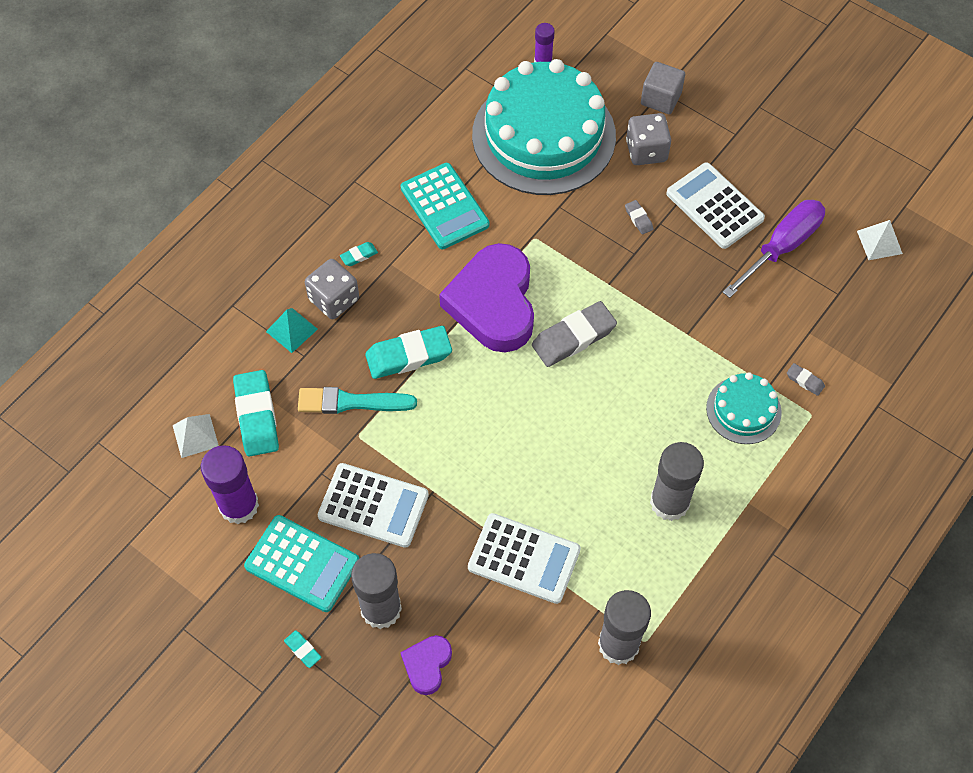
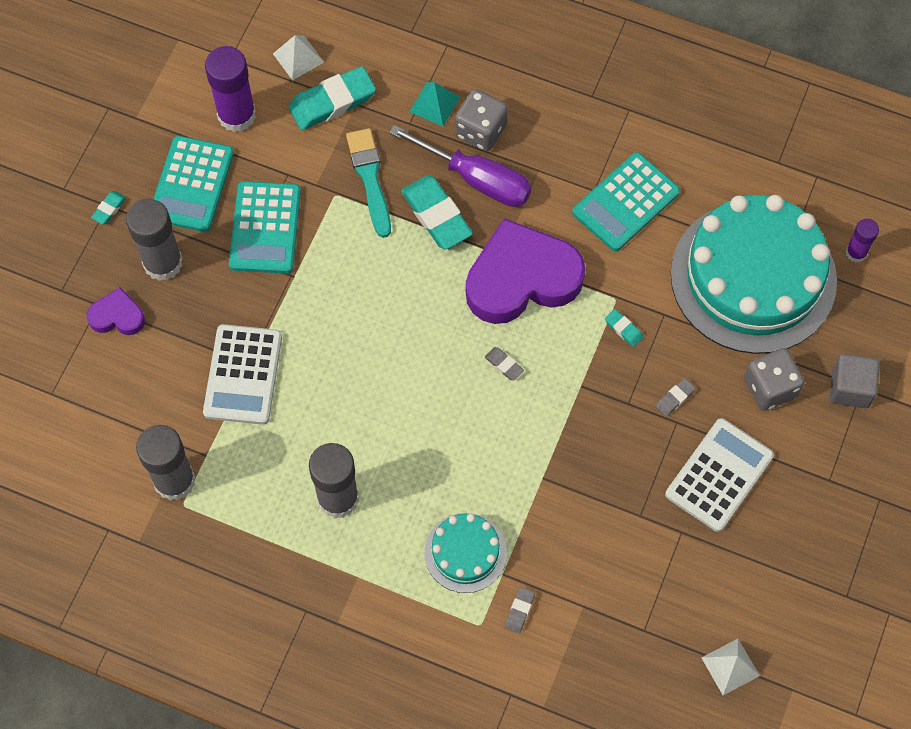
camera: 75 degrees right, 5 degrees up
white calculator [318,463,429,548] -> turquoise calculator [229,181,301,274]
turquoise eraser [340,242,378,266] -> turquoise eraser moved to [605,309,643,347]
grey eraser [532,301,617,367] -> grey eraser [485,347,524,381], size x0.45
purple screwdriver [723,200,825,298] -> purple screwdriver moved to [389,125,531,207]

